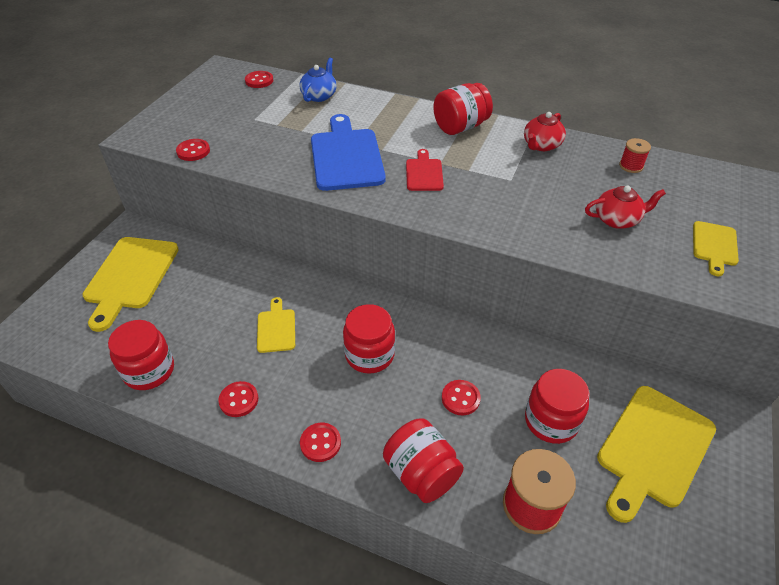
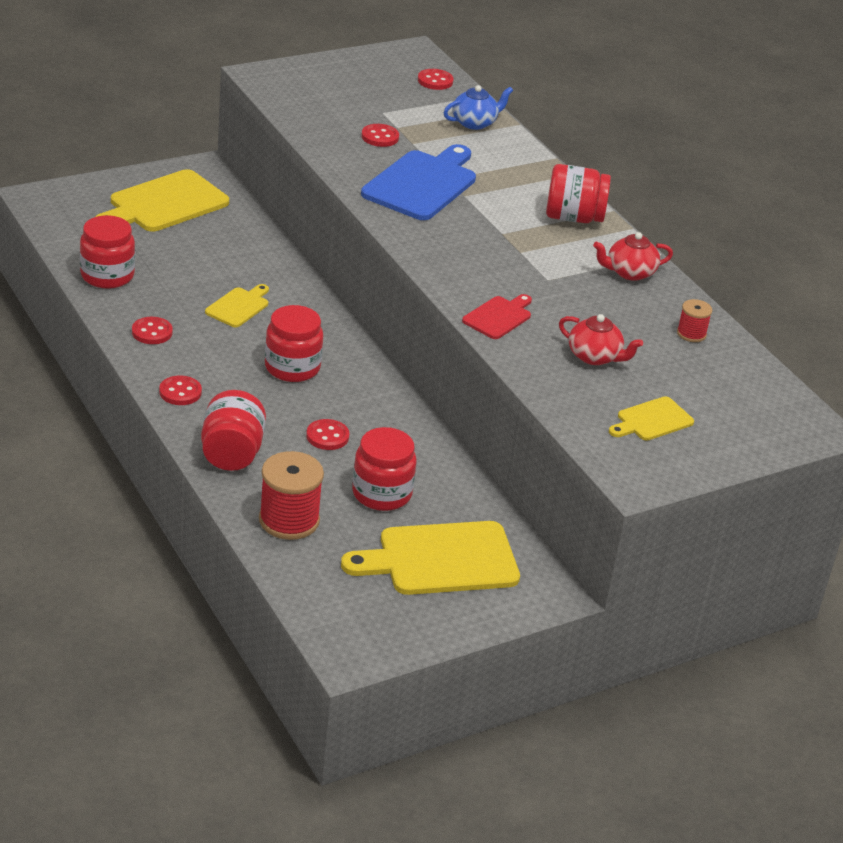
camera: 35 degrees right, 10 degrees down
red button [176,139,210,161] -> red button moved to [362,124,399,147]
red cutting board [406,149,444,191] -> red cutting board moved to [462,294,532,339]

